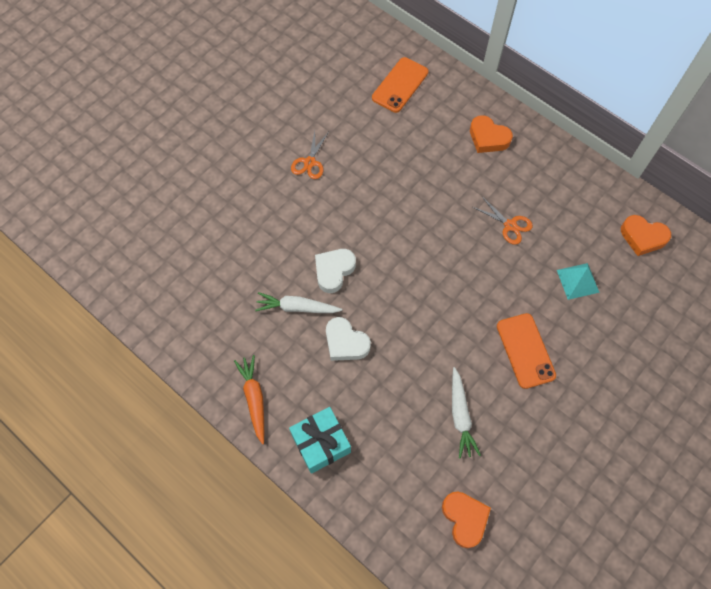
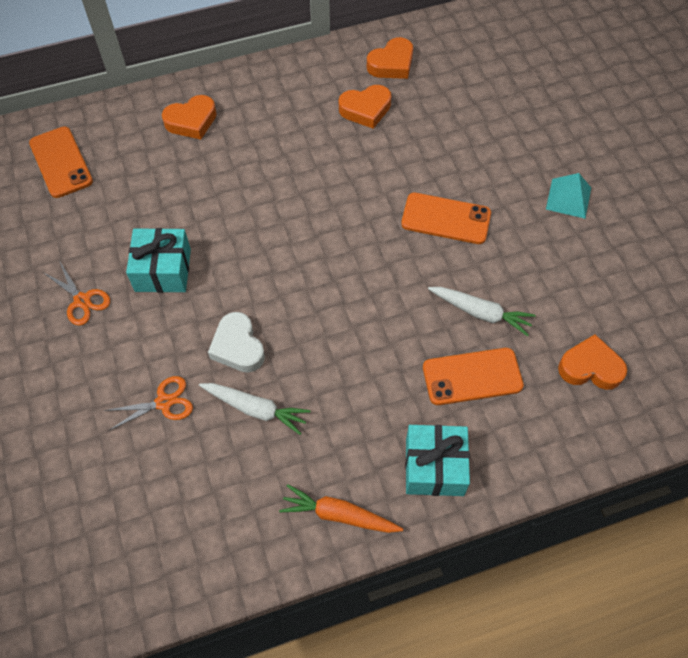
camera: 60 degrees left, 5 degrees down
white carrot [255,292,342,313] -> white carrot turned 105 degrees counterclockwise [199,383,311,435]
white heart [326,317,371,361] -> none
orange scissors [473,197,533,245] -> orange scissors moved to [104,376,193,430]
turquoise pyramid [557,263,600,300] -> turquoise pyramid moved to [546,173,591,219]
none -> turquoise gift [126,228,191,293]
none -> orange heart [339,85,391,129]
none -> orange phone [423,348,524,405]

